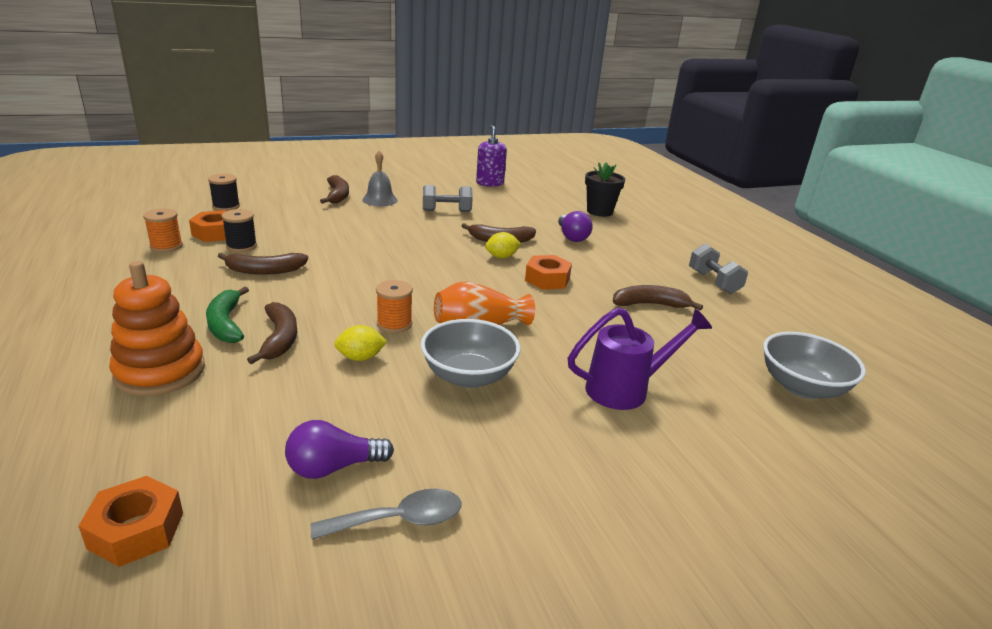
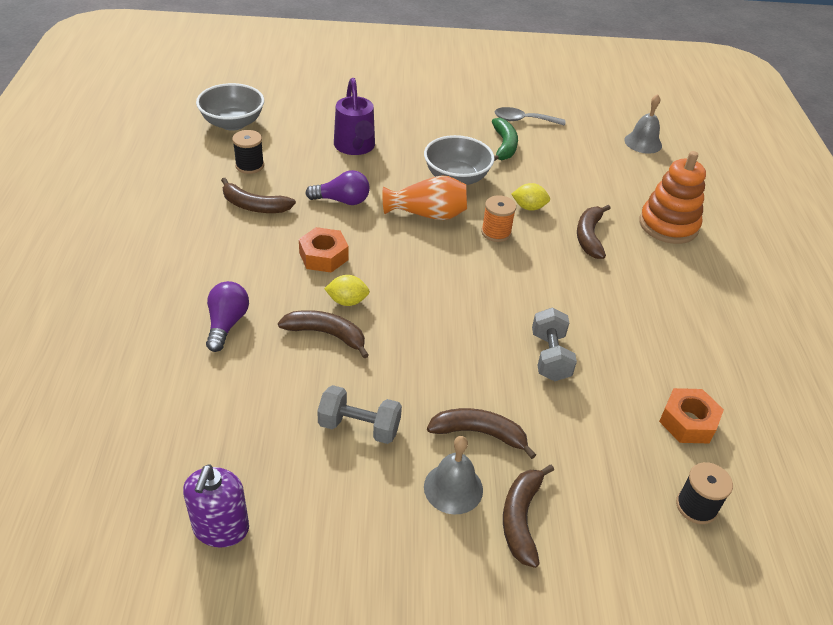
camera: 160 degrees left, 15 degrees up
orange nut [79,476,183,567] -> grey bell [624,94,662,154]
orange spool [143,208,183,252] -> none
green banana [206,287,249,343] -> green banana moved to [492,118,518,161]
brown banana [218,253,308,275] -> brown banana moved to [427,408,536,459]
black spool [222,209,257,252] -> black spool moved to [232,130,264,174]
purple light bulb [285,420,394,479] -> purple light bulb moved to [305,170,370,205]
purple watering can [568,308,712,410] -> purple watering can turned 105 degrees counterclockwise [334,78,375,155]
black flower pot [585,162,625,217] -> none
grey dumbbell [689,244,748,294] -> grey dumbbell moved to [532,308,577,381]

